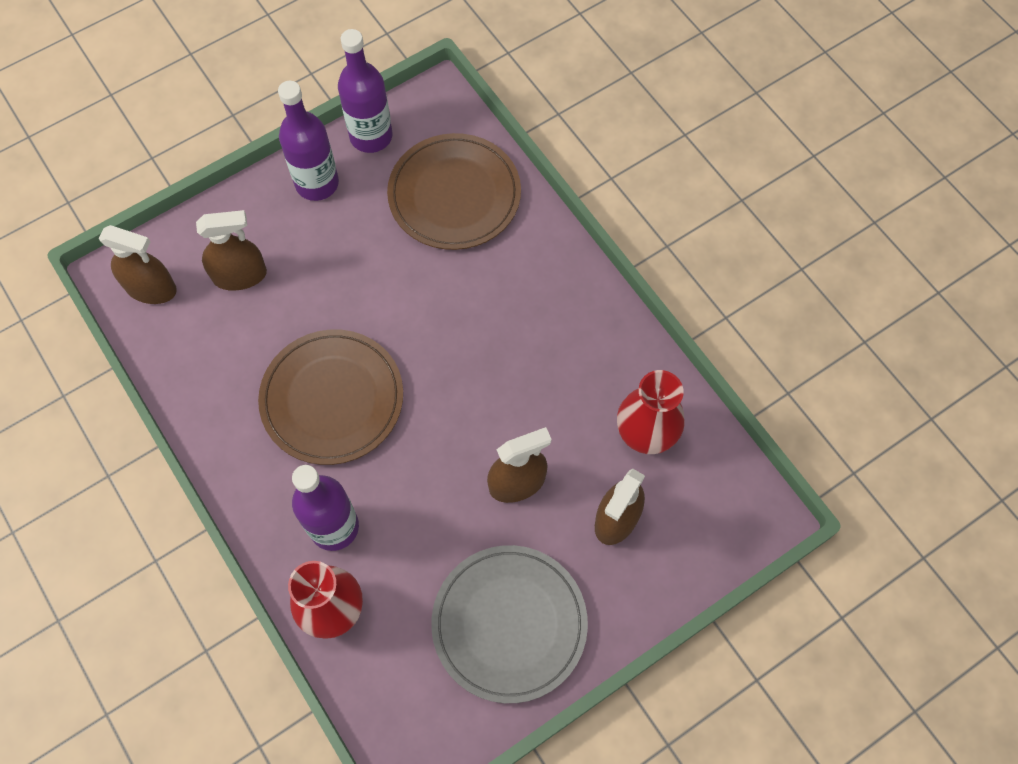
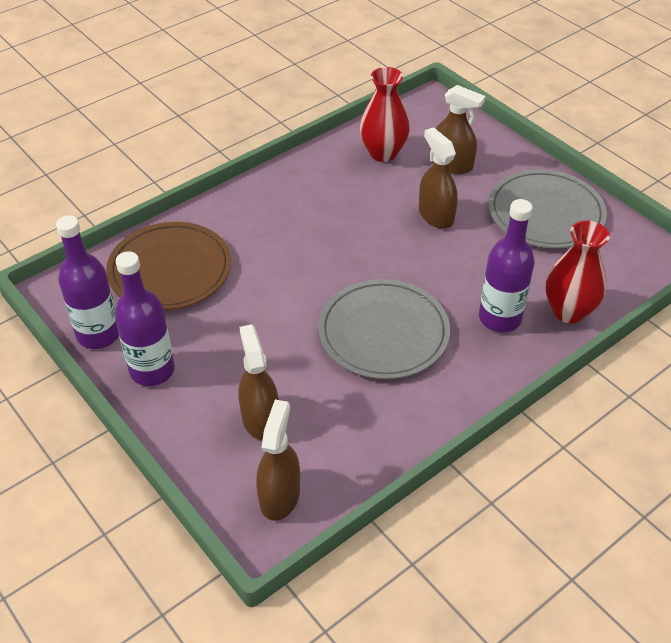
camera: 95 degrees left, 20 degrees down
brown plate [258,330,403,465] -> grey plate [318,279,450,379]

